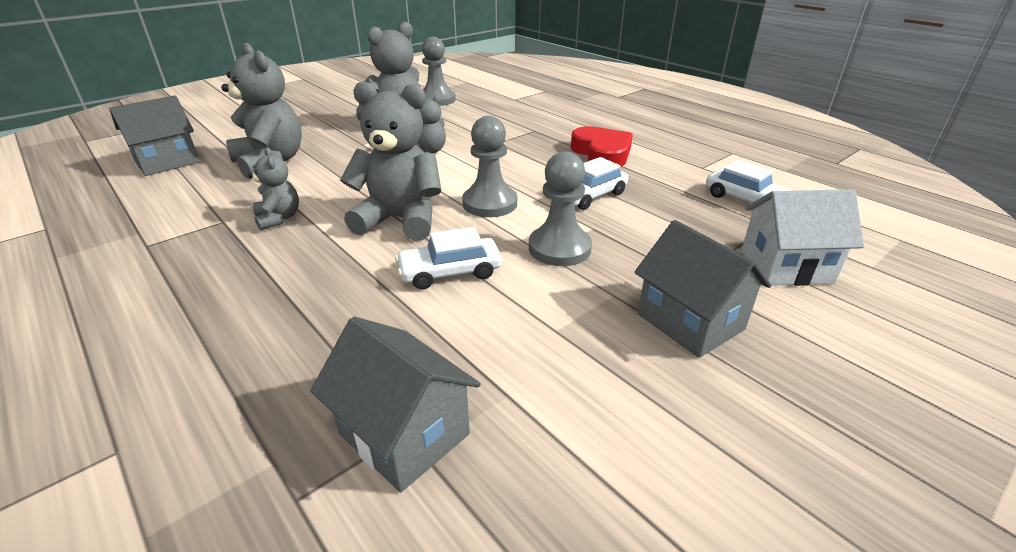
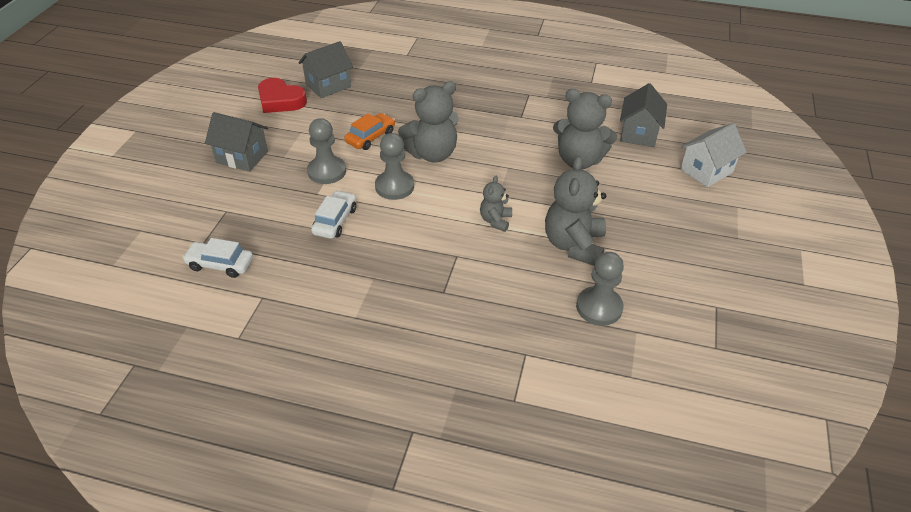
camera: 145 degrees right, 10 degrees up
grey teddy bear [249,147,299,230] -> none
grey house [310,316,481,492] -> grey house turned 45 degrees counterclockwise [298,41,353,98]
white car [395,227,502,289] -> orange car [344,113,395,150]
red heart [571,126,633,167] -> red heart moved to [258,78,307,113]
white house [741,189,864,286] -> white house moved to [680,123,747,187]

